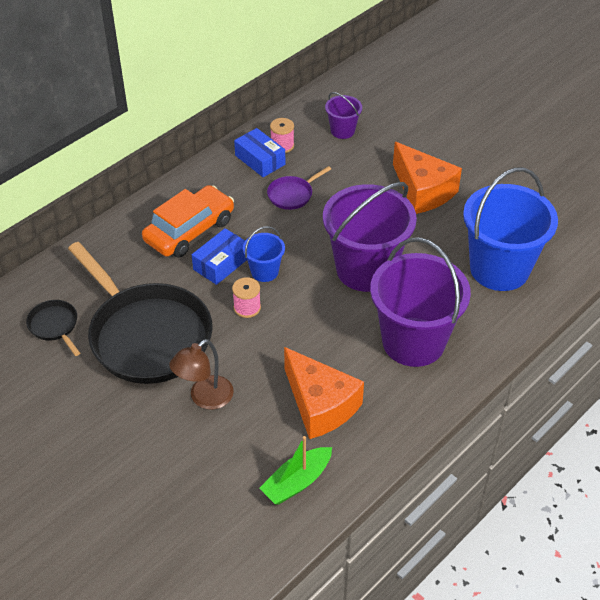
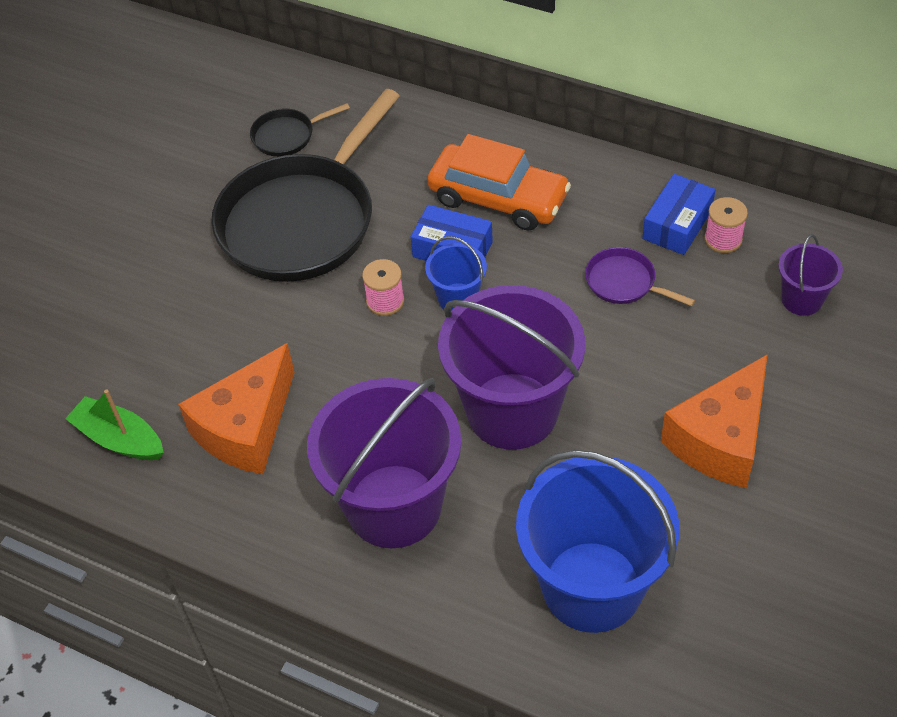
camera: 75 degrees right, 5 degrees up
black pan [26,300,80,356] -> black pan turned 150 degrees counterclockwise [250,103,350,157]
brown lamp [169,339,234,410] -> none

